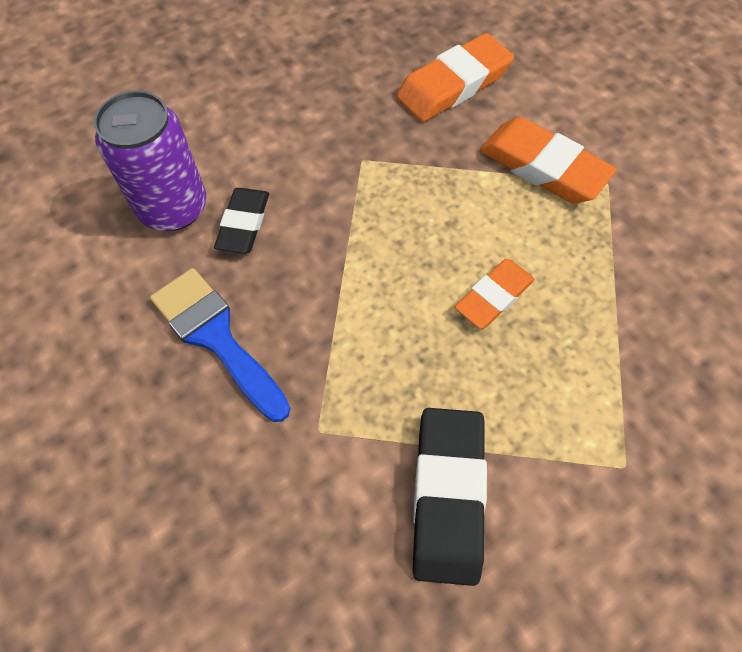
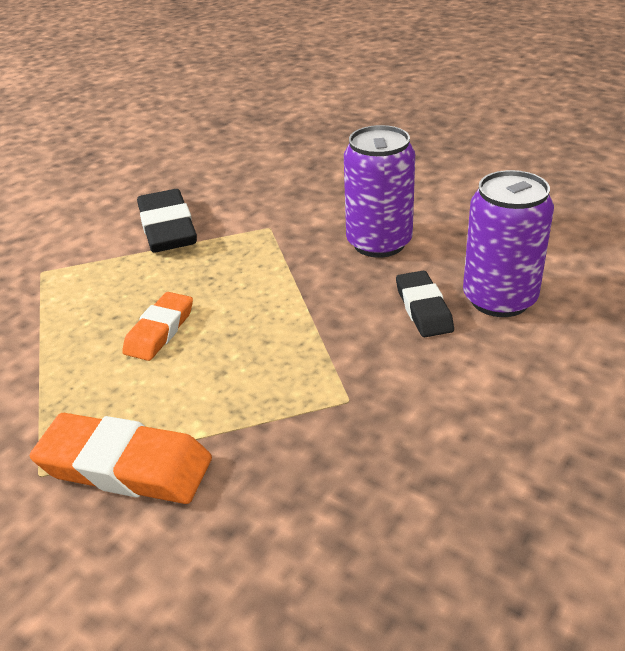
camera: 160 degrees right, 25 degrees down
blue brush [150,268,291,422] -> purple can [344,125,415,258]
orange eraser [396,33,514,122] -> none

